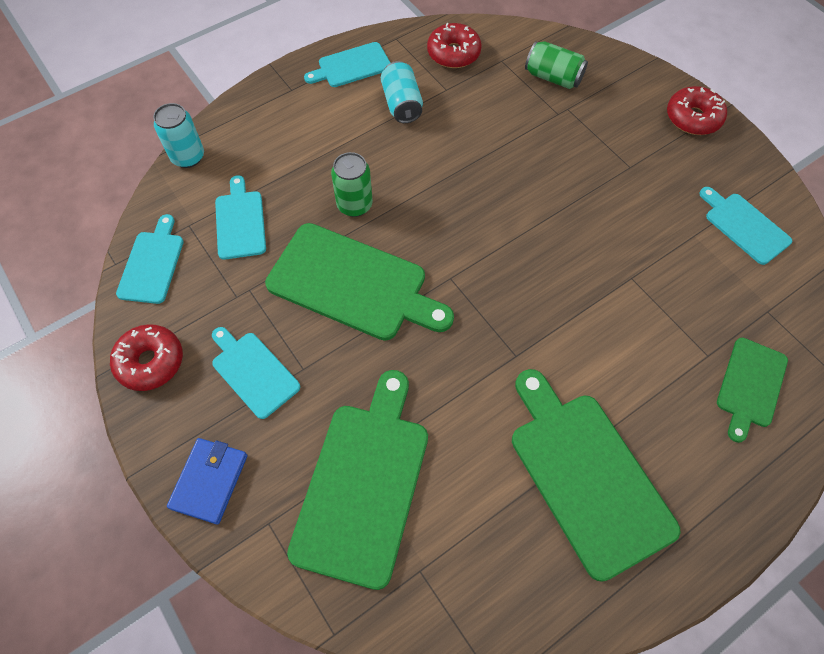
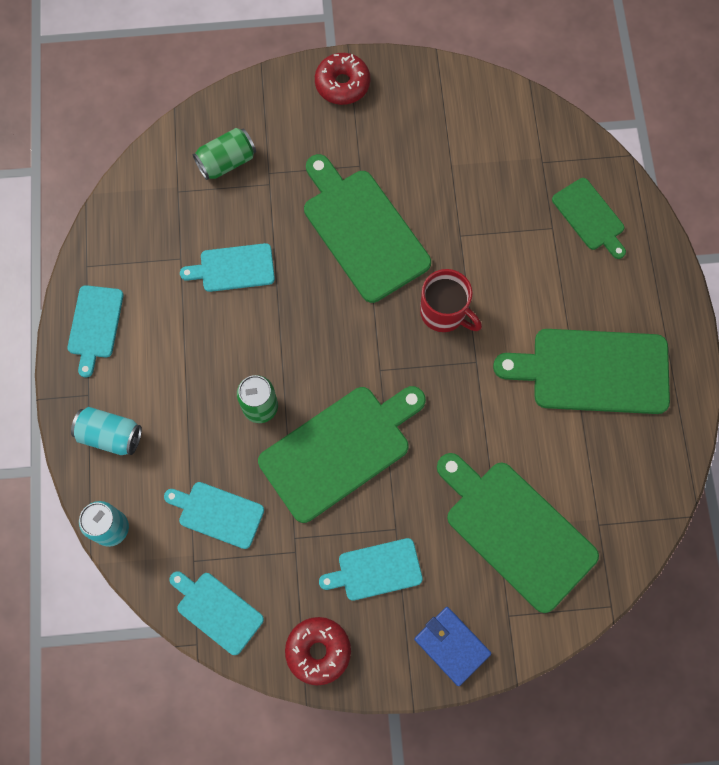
camera: 60 degrees left, 10 degrees up
turquoise can [381,61,423,123] -> turquoise can moved to [71,407,142,455]
red donut [427,23,482,68] -> none
turquoise cutting board [699,187,792,265] -> turquoise cutting board moved to [180,243,275,292]
none -> green cutting board [304,154,431,303]
none -> red mug [420,269,482,332]

